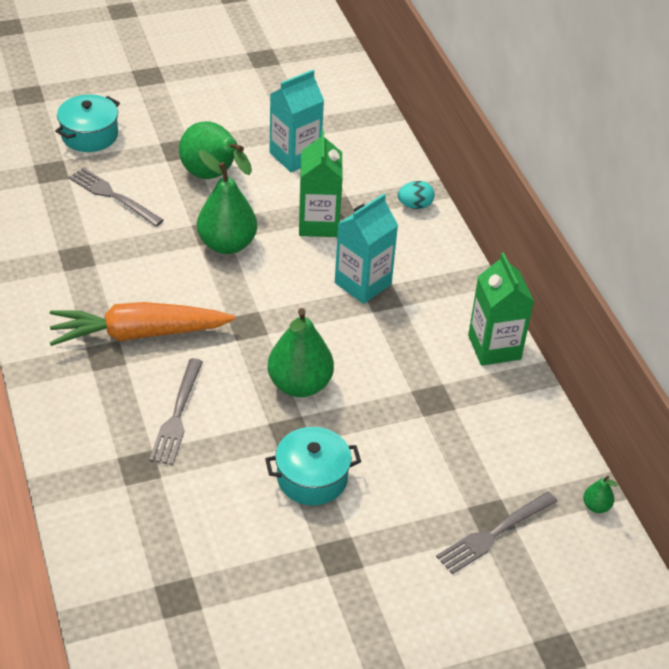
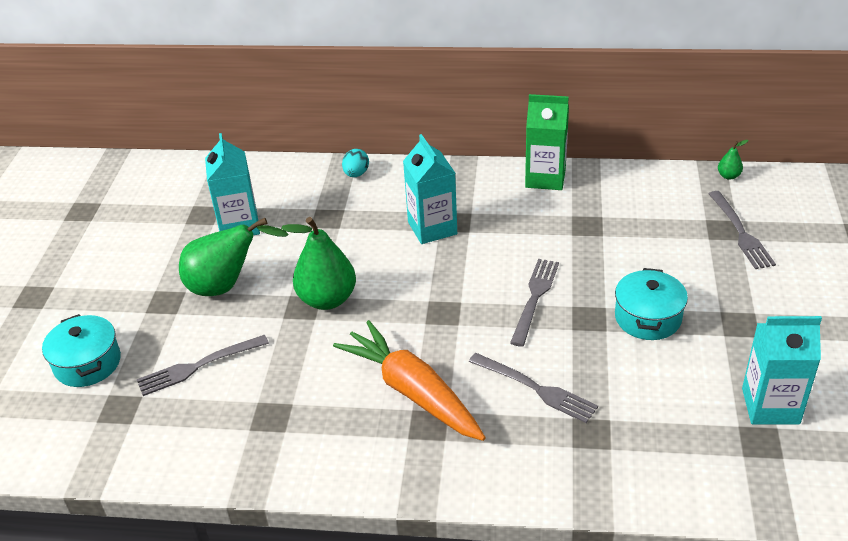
camera: 60 degrees left, 5 degrees down
orange carrot [50,302,235,346] -> orange carrot turned 120 degrees clockwise [333,320,486,441]
green pear [268,308,334,397] -> grey fork [510,259,559,347]
green carton [299,130,343,237] -> none
none -> turquoise carton [742,316,822,424]

